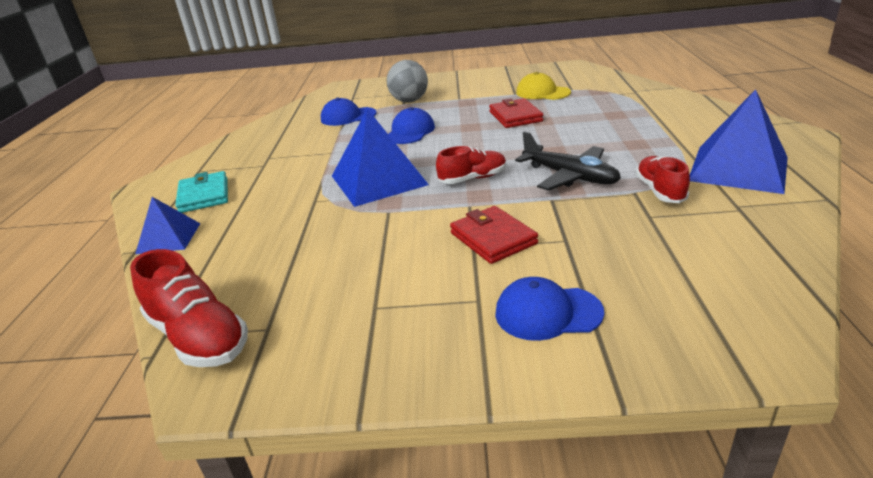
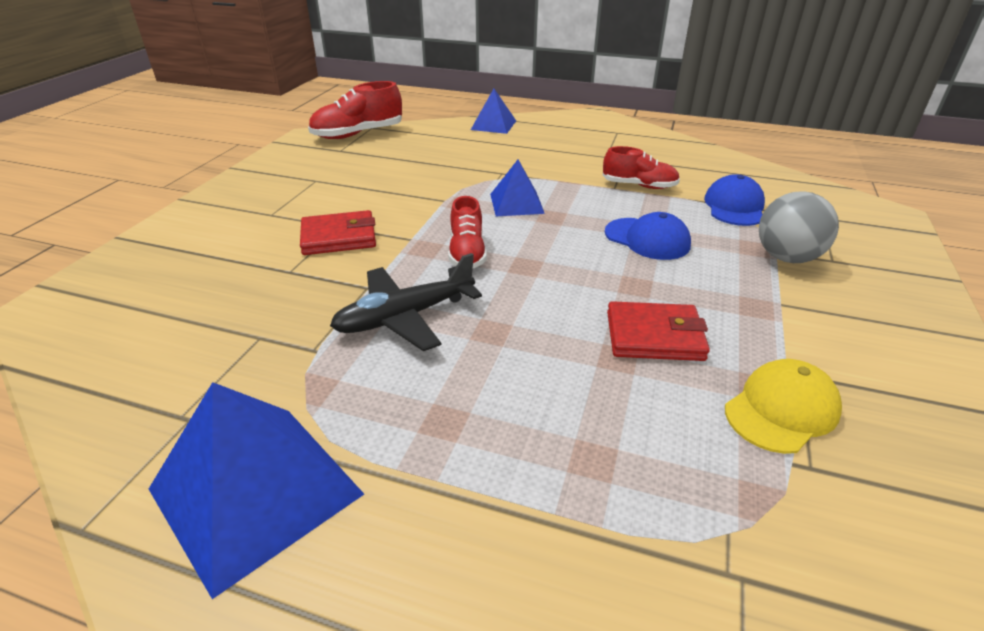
camera: 105 degrees right, 5 degrees up
turquoise wallet [175,171,228,213] -> none
blue pyramid [332,109,429,207] -> blue pyramid [490,160,545,216], size x0.57
blue cap [495,277,604,341] -> none
red shoe [635,156,690,203] -> red shoe moved to [603,146,680,189]

